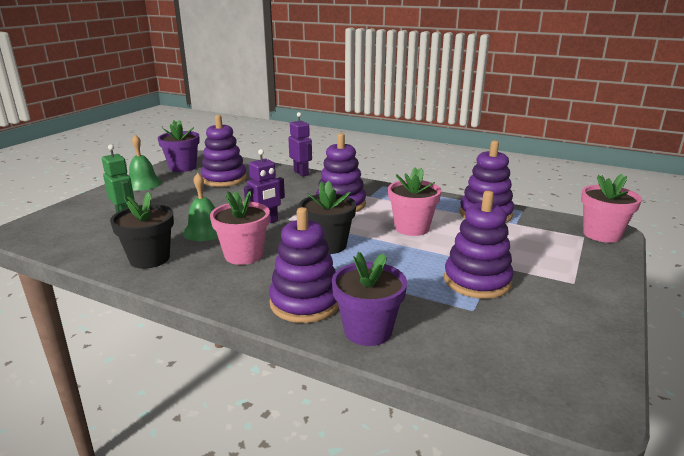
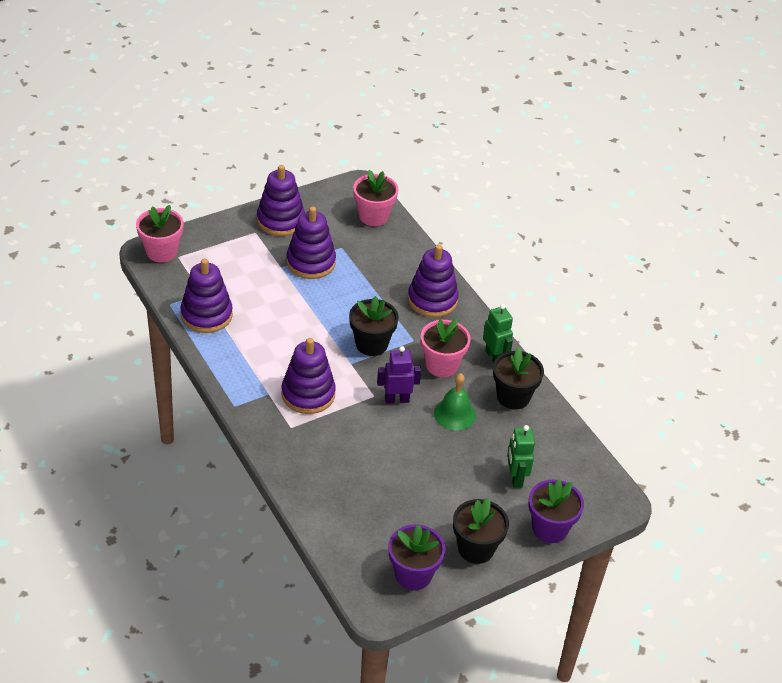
camera: 150 degrees left, 20 degrees up
green bell [129,135,162,191] -> black flower pot [453,497,509,564]
purple stacking toy [201,115,247,187] -> purple stacking toy moved to [257,165,305,236]
purple robot [288,112,312,177] -> none
purple flower pot [332,252,407,346] -> purple flower pot moved to [529,479,584,543]
pink flower pot [388,167,441,236] -> pink flower pot moved to [353,170,399,226]
none -> green robot [483,304,513,363]

